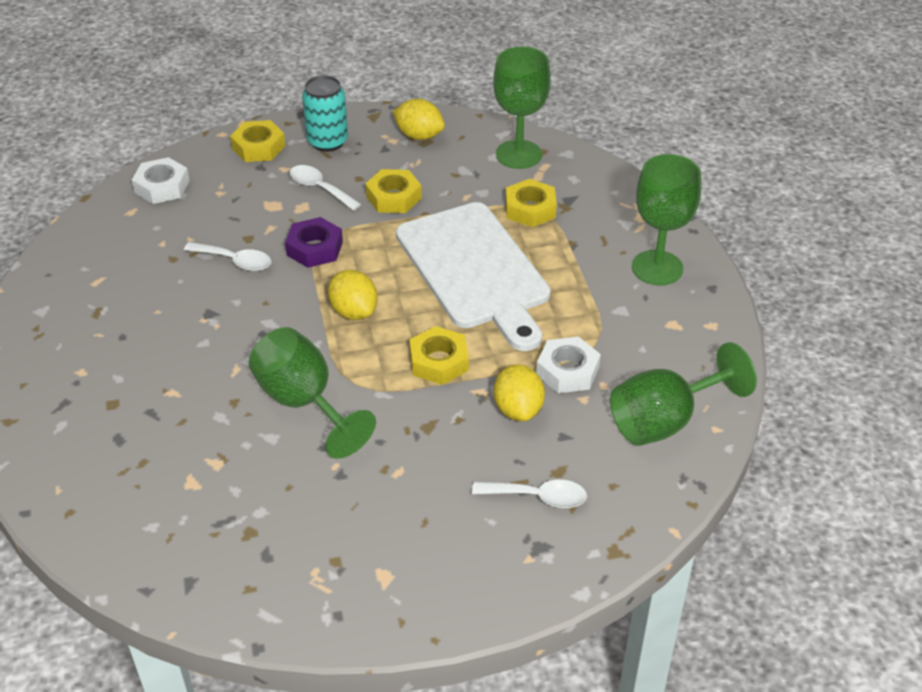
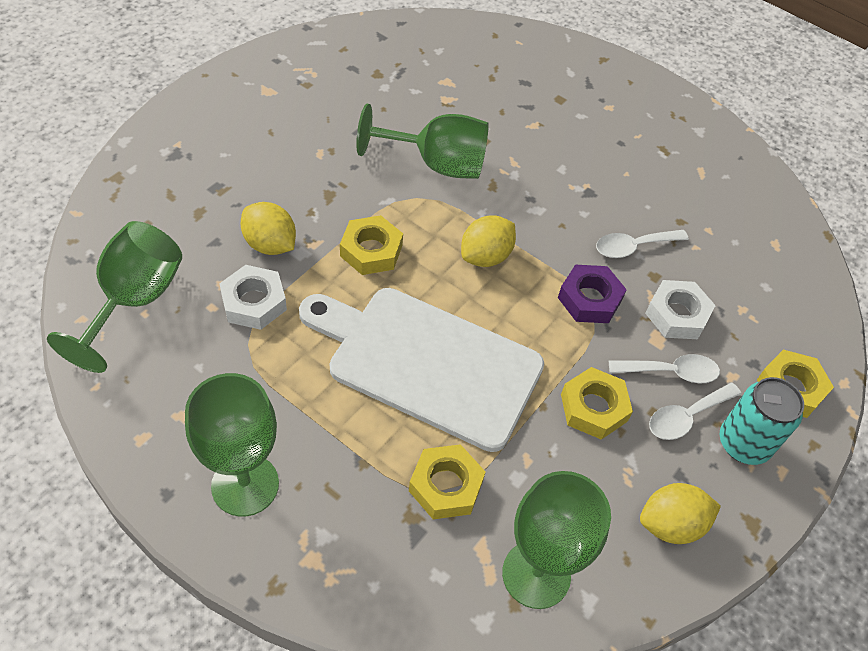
camera: 135 degrees right, 10 degrees up
white nut [132,157,189,204] -> white nut moved to [645,280,716,339]
yellow lemon [328,270,378,320] -> yellow lemon turned 60 degrees counterclockwise [461,215,516,267]
white spoon [472,480,587,508] -> white spoon moved to [649,383,741,440]

